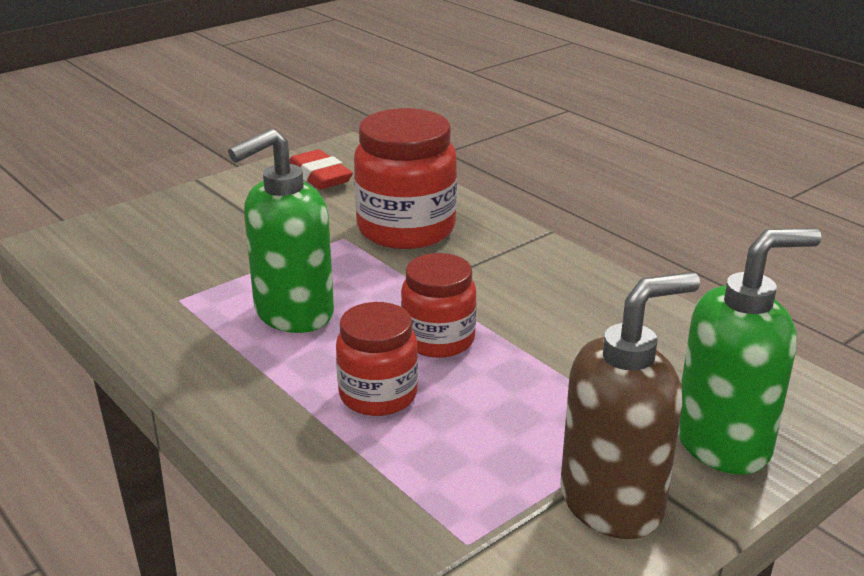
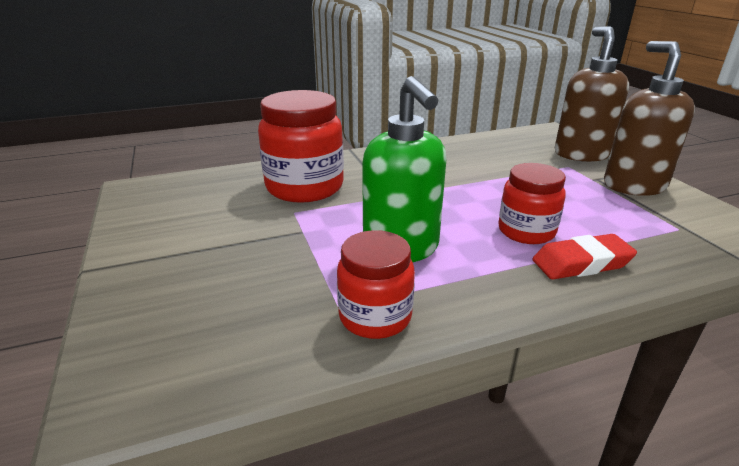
camera: 70 degrees left, 0 degrees up
red eraser [289,149,353,190] -> red eraser moved to [532,234,637,279]
red jar [401,253,477,358] -> red jar moved to [337,230,415,339]
green soap dispenser [678,228,822,475] -> brown soap dispenser [555,26,629,162]

